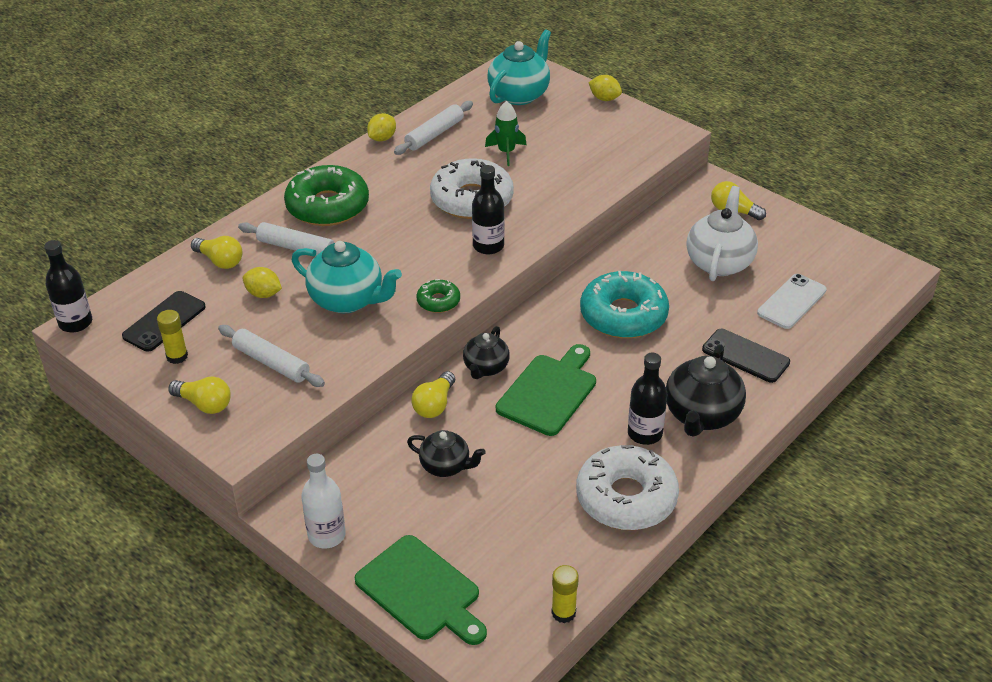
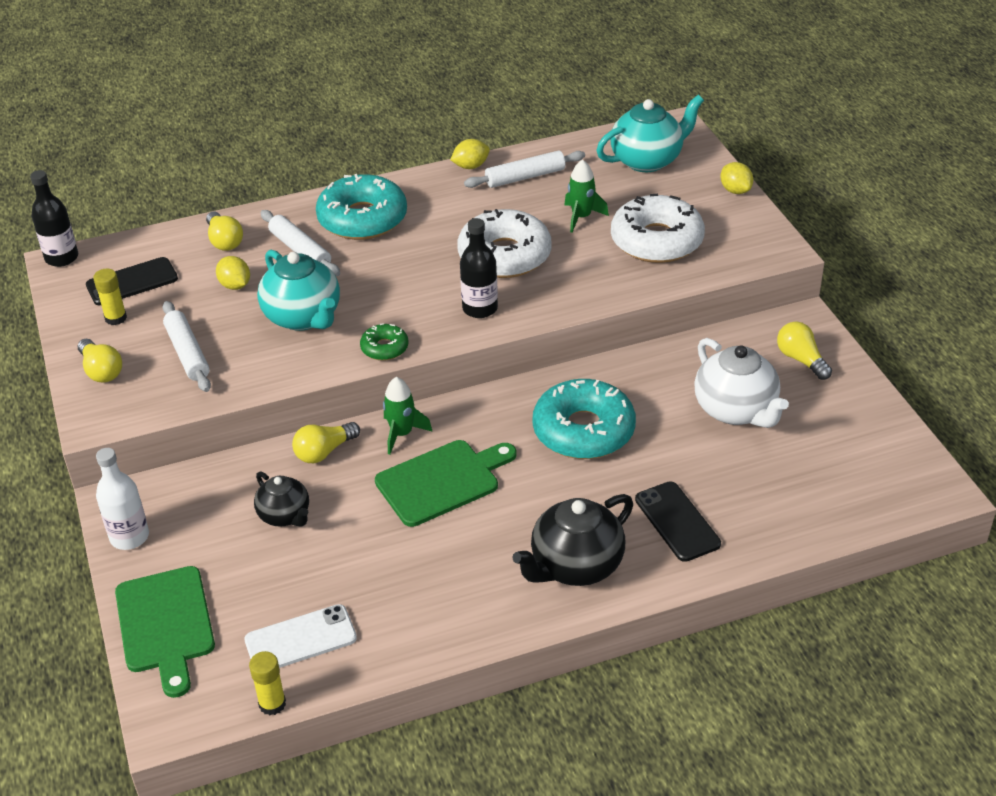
camera: 30 degrees right, 0 degrees up
green donut [284,165,369,226] -> turquoise donut [316,174,407,240]
black teapot [463,326,510,379] -> green rocket [383,377,432,454]
white donut [576,445,679,530] -> white donut moved to [611,194,705,263]
black bottle [628,353,667,445] -> none
white teapot [686,186,758,281] -> white teapot turned 105 degrees clockwise [694,338,789,428]
white phone [757,274,827,329] -> white phone moved to [244,604,357,668]

